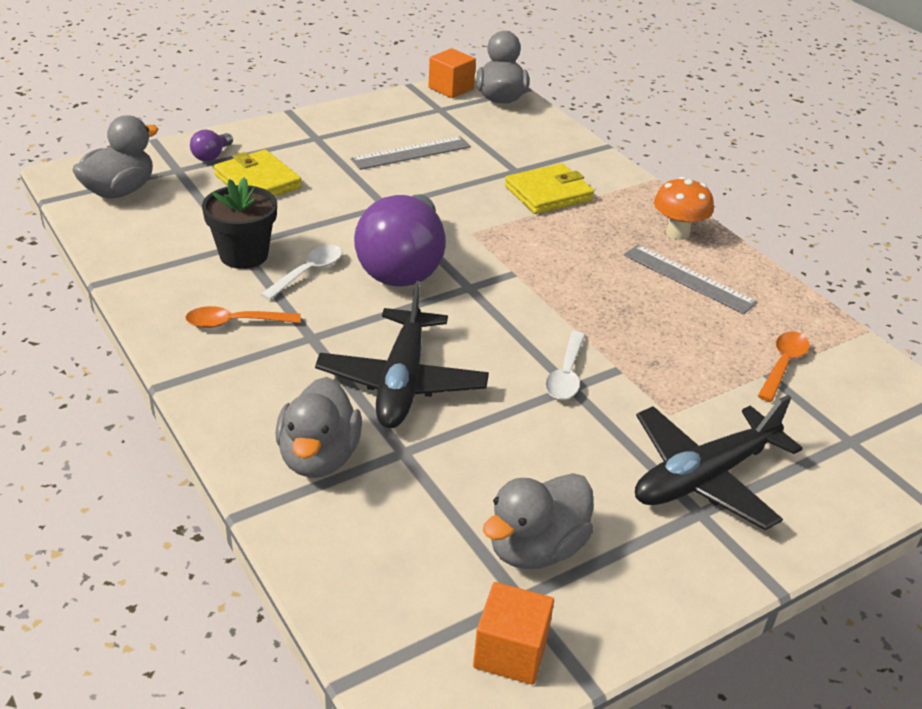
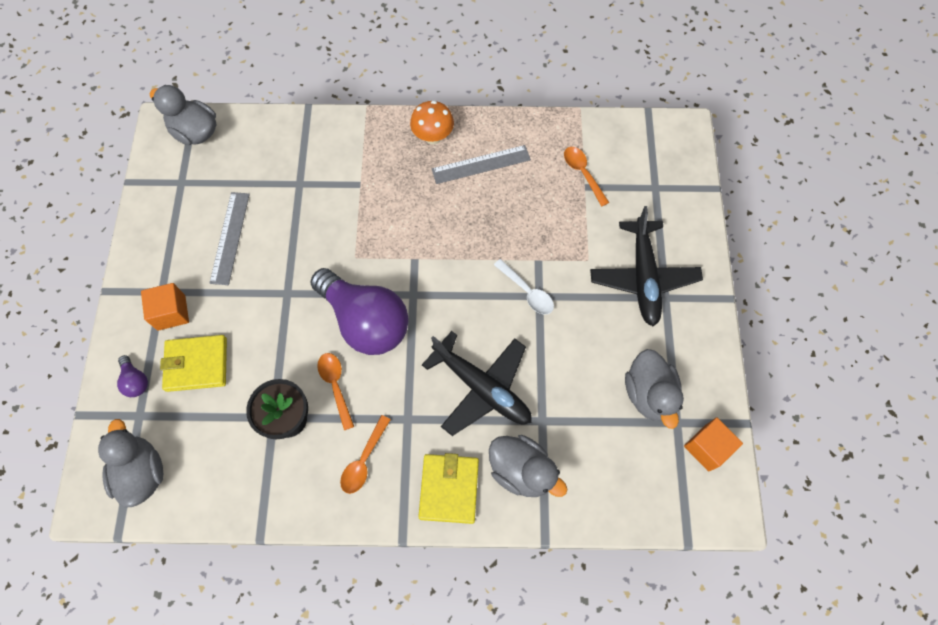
camera: 55 degrees left, 30 degrees up
white spoon [260,245,342,300] -> orange spoon [317,353,354,430]
orange cube [428,48,476,98] -> orange cube moved to [141,283,189,331]
yellow wallet [505,163,594,214] -> yellow wallet moved to [418,453,479,524]

